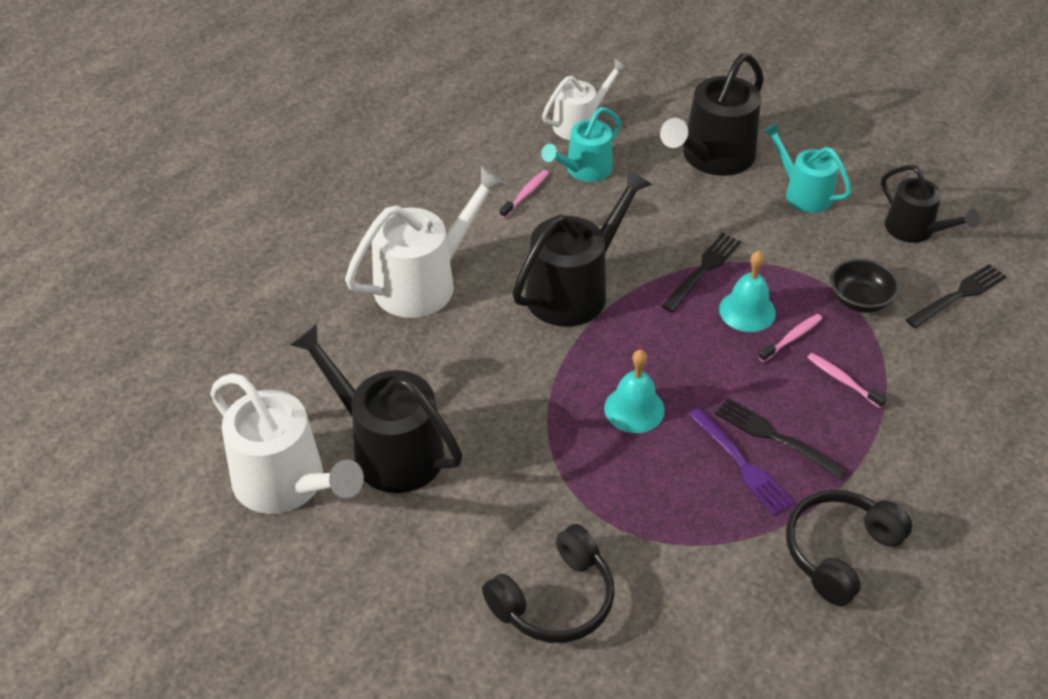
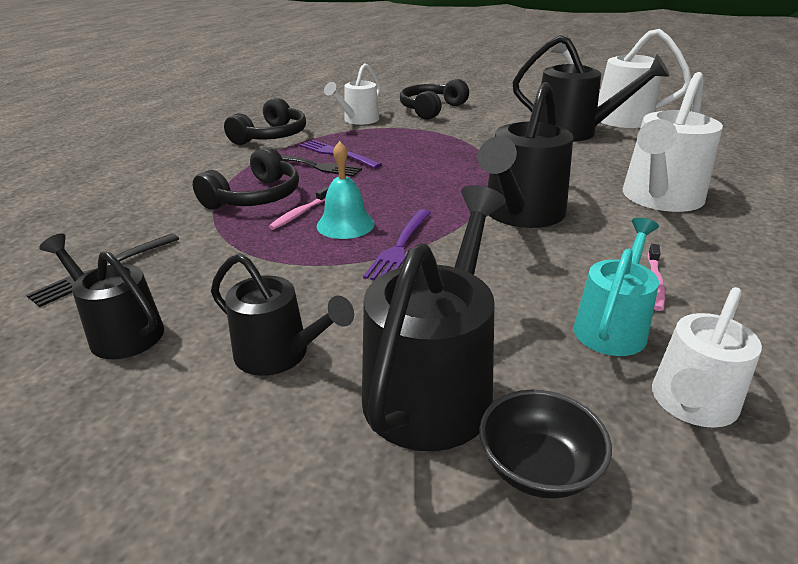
camera: 165 degrees right, 15 degrees down
turquoise bell [604,350,665,433] -> none
black fork [662,233,741,312] -> purple fork [363,209,431,280]
turquoise watering can [763,122,852,213] -> black watering can [211,253,354,376]
pink toothbrush [807,353,887,408] -> black headphones [193,147,299,210]
black bowl [830,258,900,313] -> black bowl moved to [479,390,612,499]
none -> white watering can [324,63,381,125]

